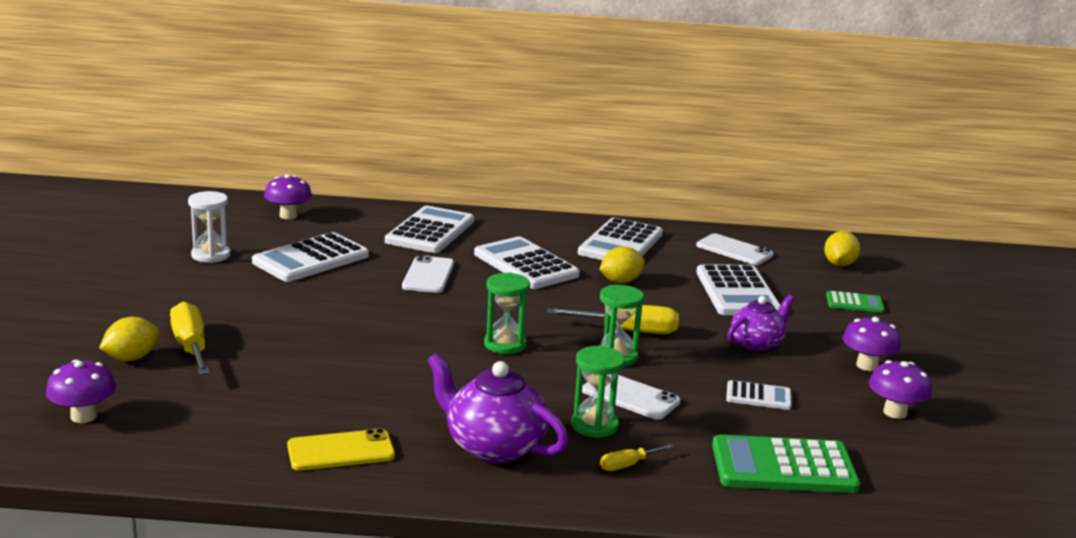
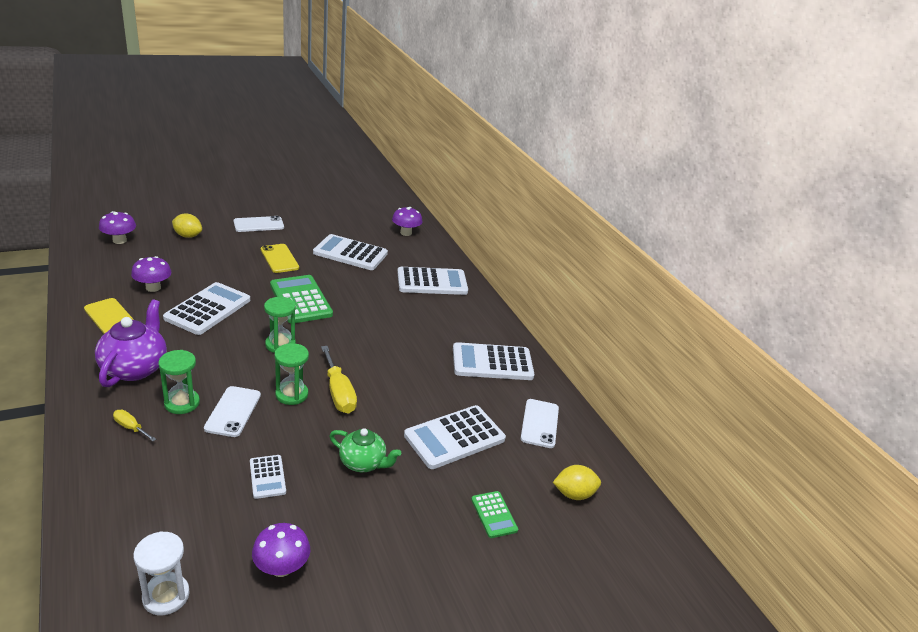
camera: 60 degrees right, 10 degrees up
yellow screwdriver [170,301,210,375] -> none
white hourglass [188,191,230,263] -> white hourglass moved to [133,531,190,615]
white phone [402,255,454,293] -> white phone moved to [233,216,284,232]
white calculator [474,236,580,289] -> white calculator moved to [163,282,250,335]
yellow lemon [599,246,645,283] -> none
green calculator [712,435,860,493] -> green calculator moved to [270,275,333,323]
purple teapot [727,295,794,351] -> green teapot [329,428,401,472]
purple mushroom [843,317,901,371] -> purple mushroom moved to [131,256,171,292]
none -> yellow phone [261,244,299,273]

